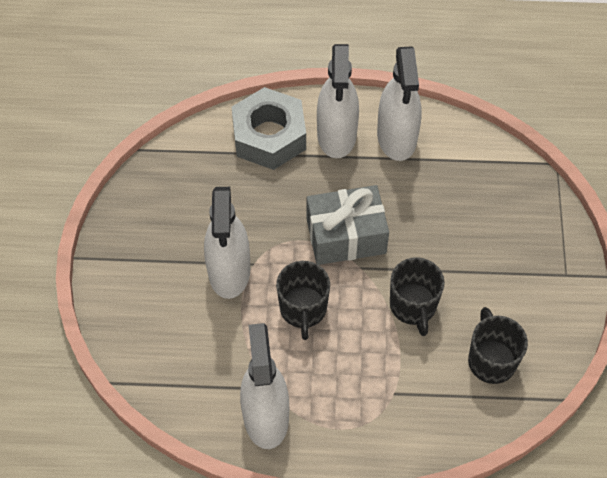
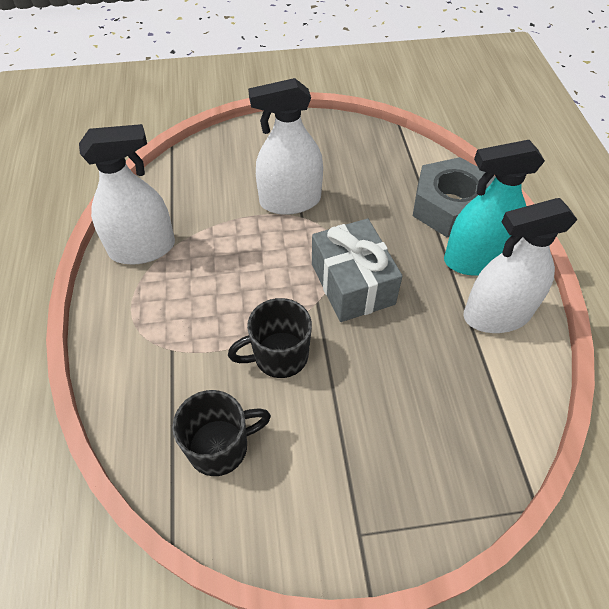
camera: 80 degrees right, 5 degrees down
black mug [276,261,330,340] -> none
white spray bottle [317,44,359,158] -> turquoise spray bottle [444,140,545,276]

